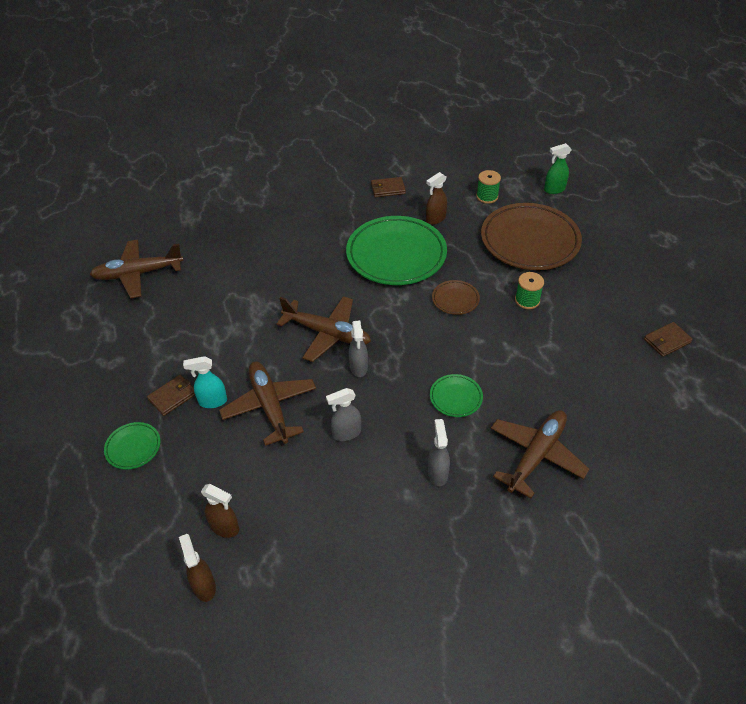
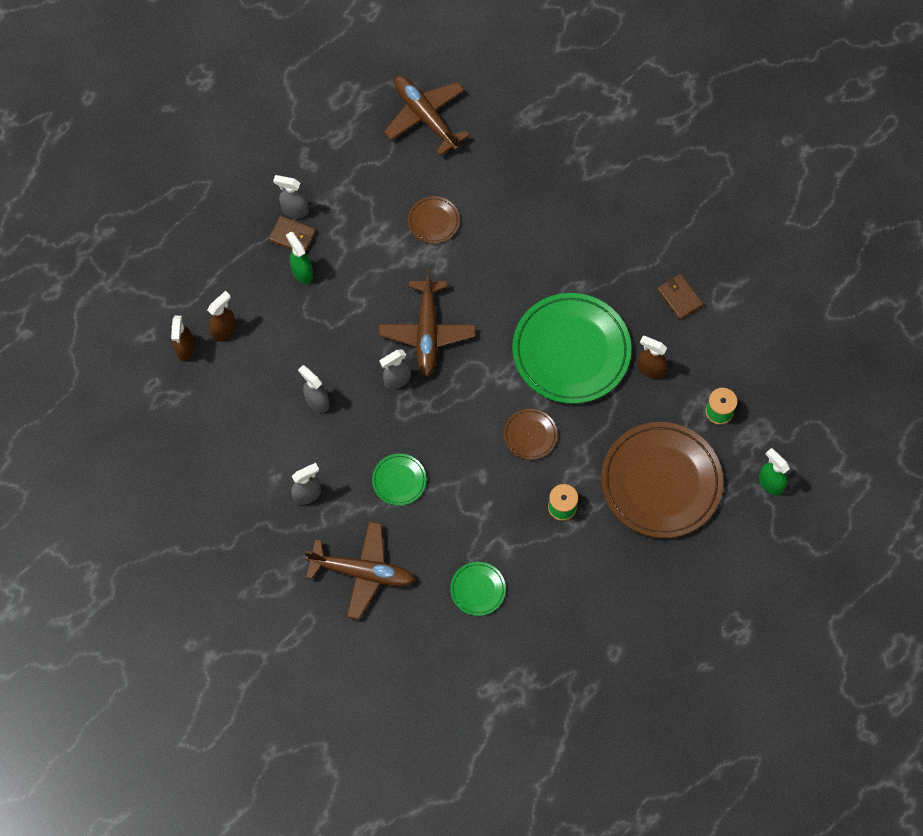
camera: 65 degrees right, 20 degrees up
green plate [104,422,160,470] -> green plate moved to [450,562,506,616]
brown spray bottle [179,534,216,602] -> brown spray bottle moved to [207,291,236,341]
turquoise spray bottle [183,356,227,408] -> green spray bottle [286,231,313,284]
brown plane [219,361,316,446] -> none
brown wallet [644,322,693,357] -> none
none -> grey spray bottle [273,175,309,218]
none -> brown plate [408,196,460,243]

